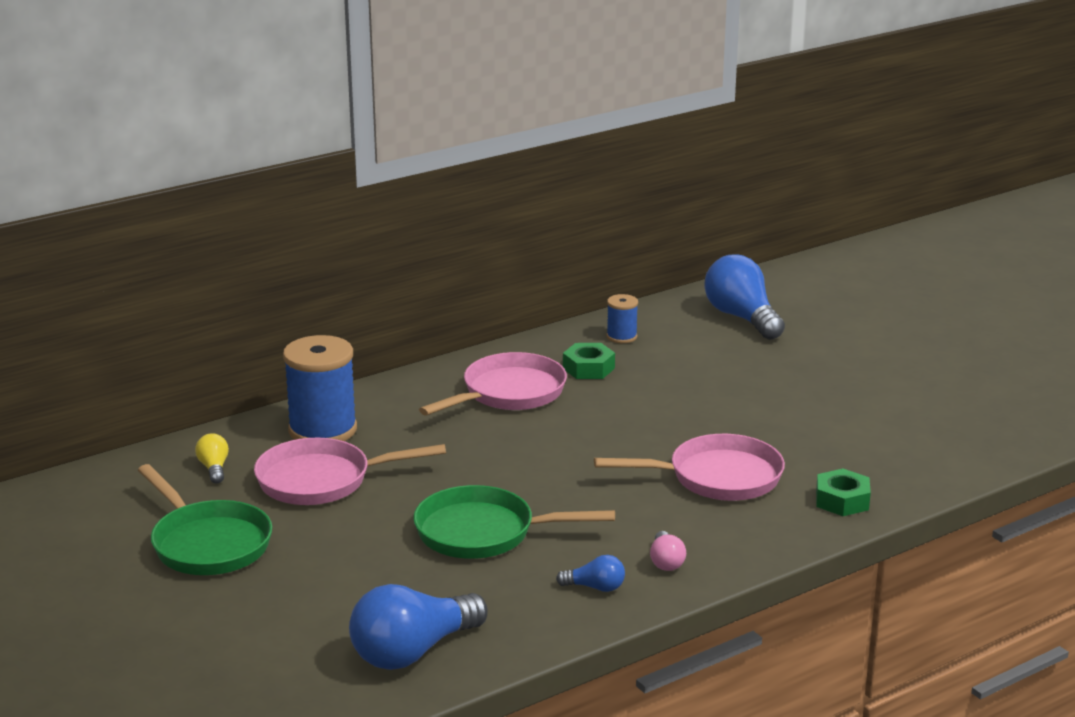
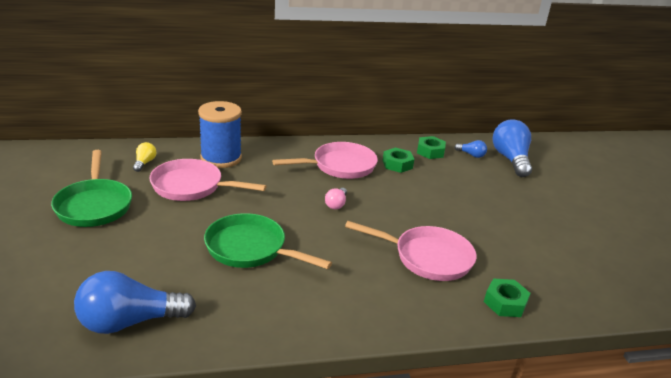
camera: 20 degrees right, 5 degrees up
blue light bulb [556,555,625,592] -> blue light bulb moved to [455,140,487,158]
blue spool [607,294,638,343] -> green nut [417,136,446,159]
pink light bulb [650,531,686,571] -> pink light bulb moved to [325,188,347,209]

